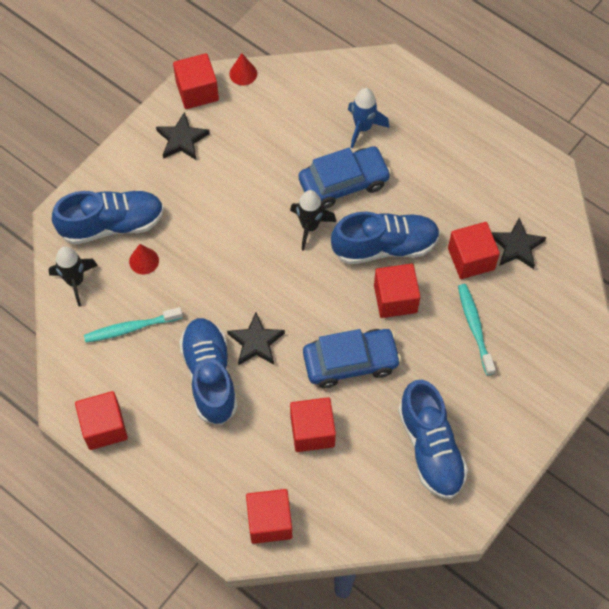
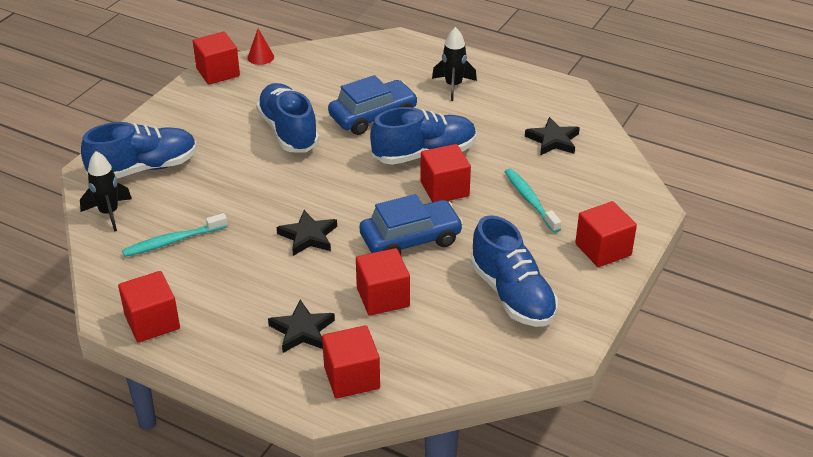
camera: 10 degrees left, 25 degrees down
red cone [129,244,159,274] -> none
black star [156,112,210,160] -> black star moved to [268,300,335,353]
blue shoe [179,318,238,425] -> blue shoe moved to [256,83,319,153]
black rocket [290,190,336,251] -> black rocket moved to [432,27,477,101]
blue rocket [348,88,389,148] -> none
red cube [448,222,500,279] -> red cube moved to [575,201,637,267]

